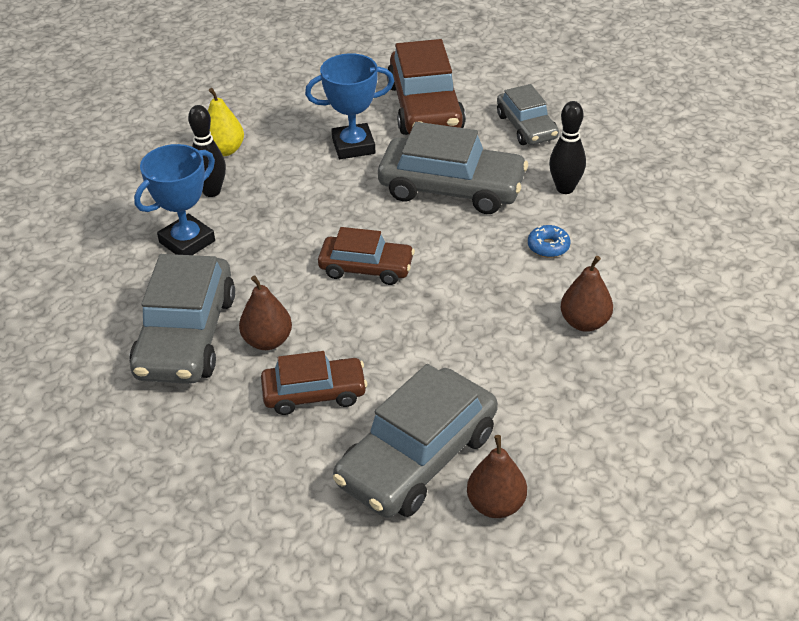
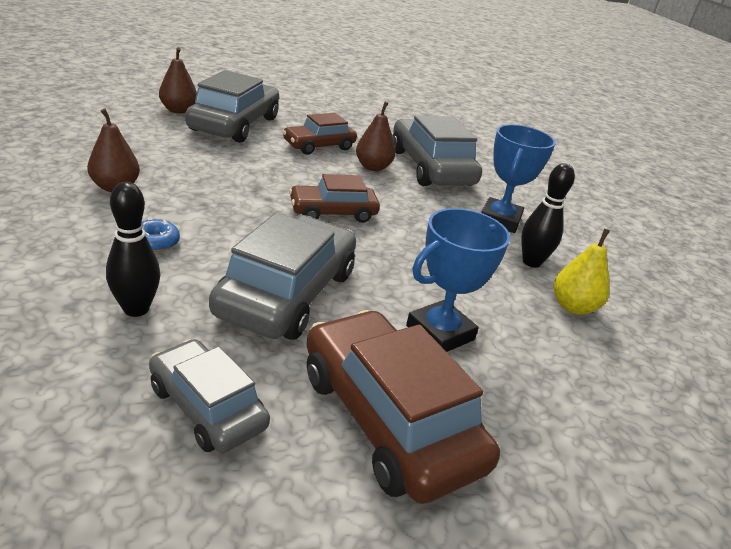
camera: 150 degrees right, 10 degrees down
grey car [378,122,528,214] -> grey car turned 120 degrees clockwise [209,212,356,340]

